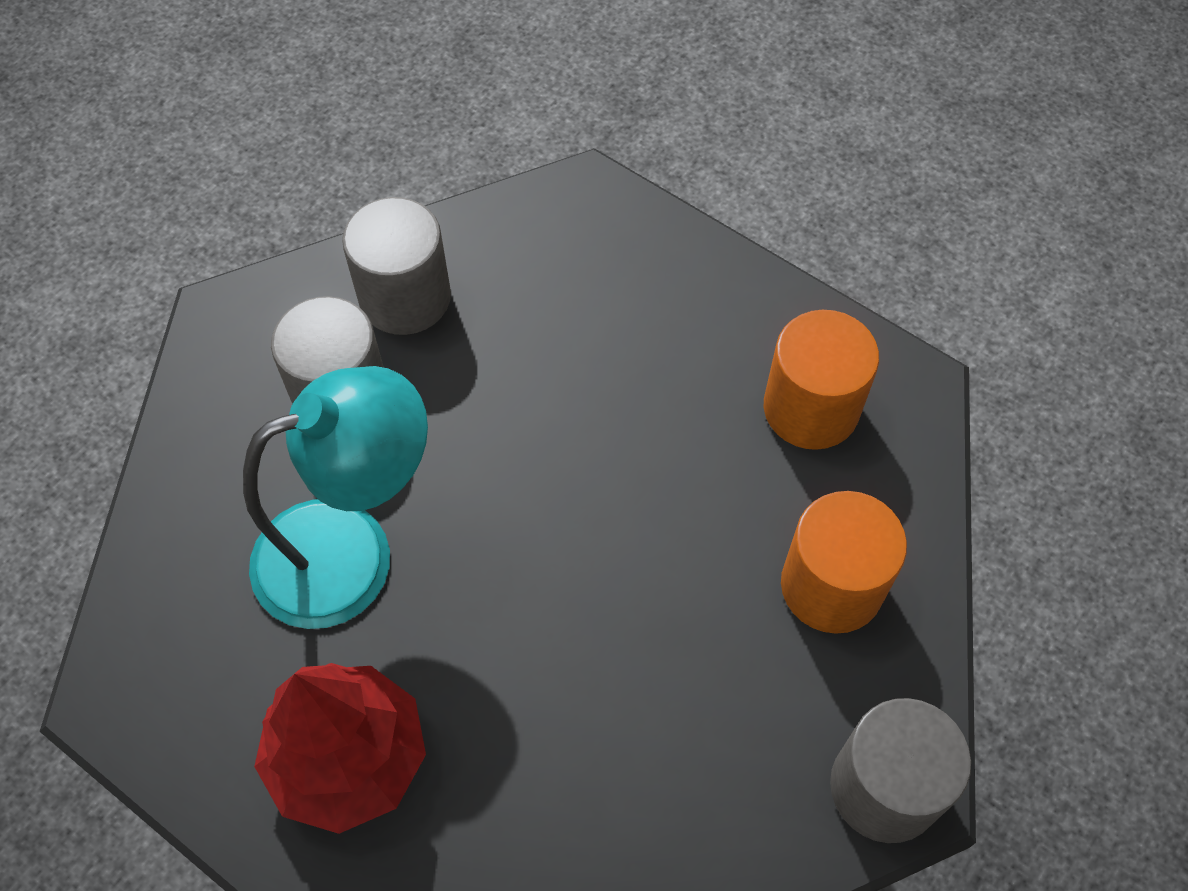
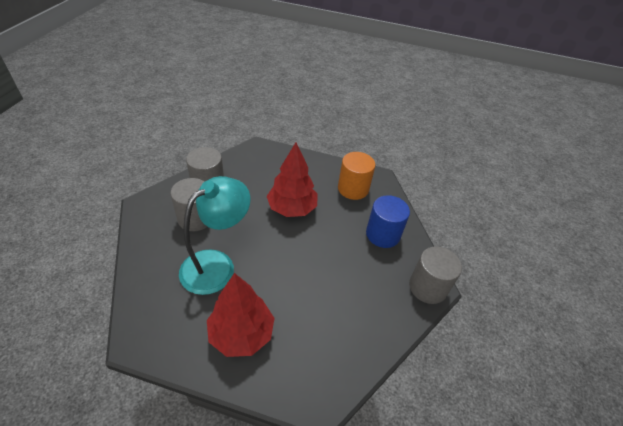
camera: 25 degrees left, 15 degrees down
orange cylinder [781,491,907,634] -> blue cylinder [366,195,410,248]
none -> red tree [267,142,317,217]

